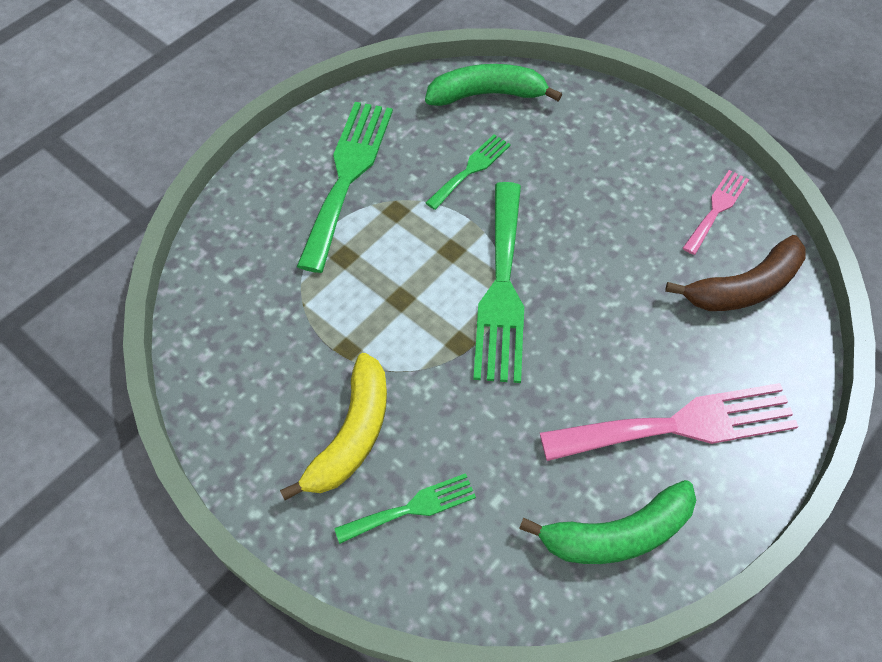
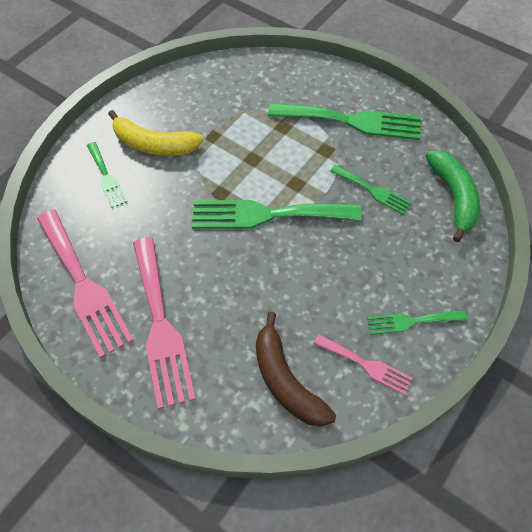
camera: 85 degrees right, 0 degrees up
green banana [519,480,696,564] -> pink fork [37,209,134,358]
none -> green fork [367,310,467,335]

